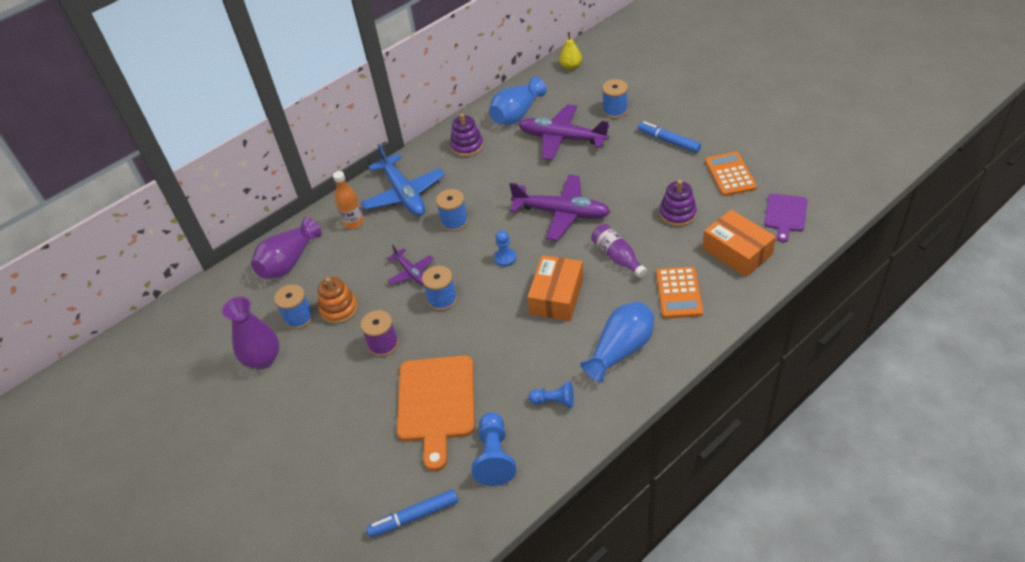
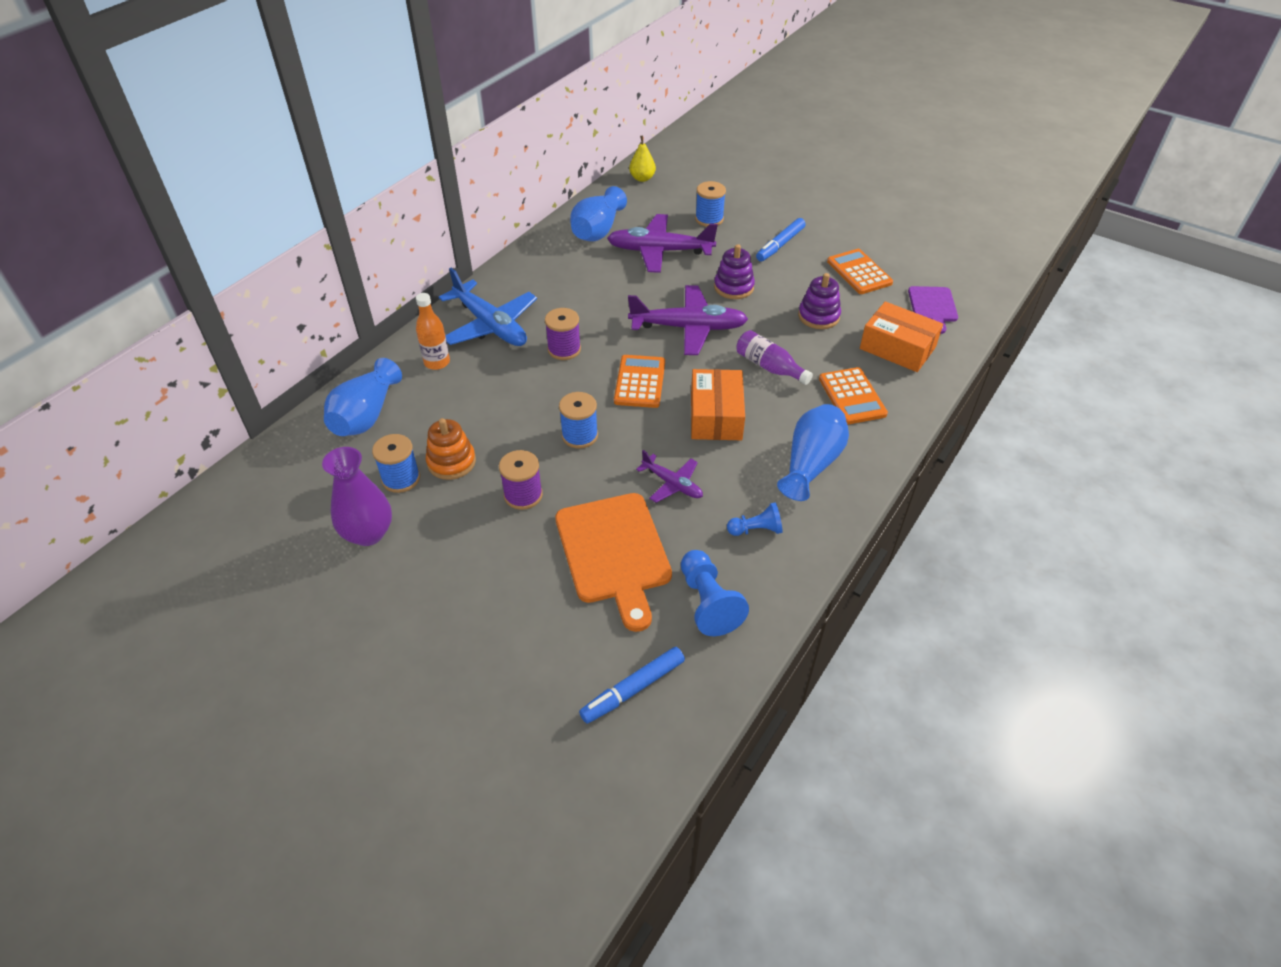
camera: 20 degrees left, 0 degrees up
purple vase [251,217,322,279] -> blue vase [324,358,402,436]
purple plane [387,245,434,285] -> purple plane moved to [636,450,703,503]
blue spool [436,189,468,232] -> purple spool [545,308,581,360]
purple stacking toy [450,114,483,157] -> purple stacking toy moved to [714,244,755,299]
blue pawn [494,230,516,267] -> orange calculator [614,355,665,408]
blue marker [638,121,701,153] -> blue marker turned 75 degrees counterclockwise [756,218,806,262]

